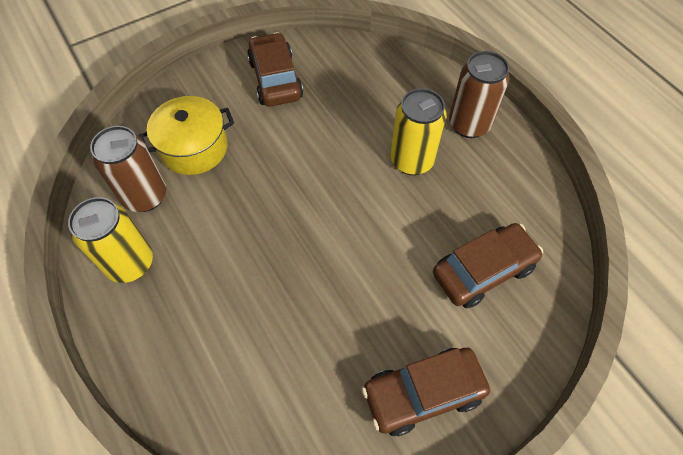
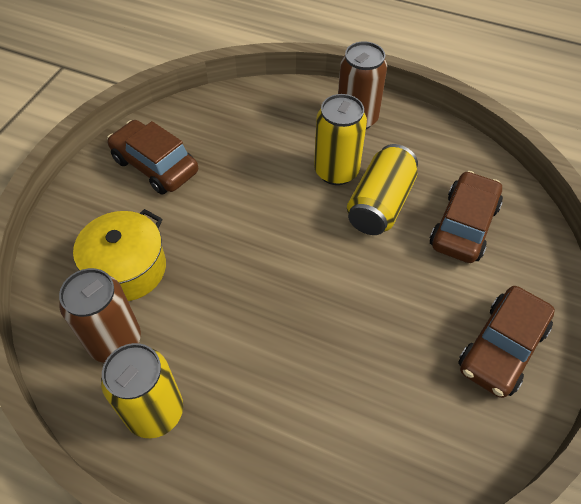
camera: 35 degrees left, 5 degrees down
none -> yellow can [347,144,418,235]

